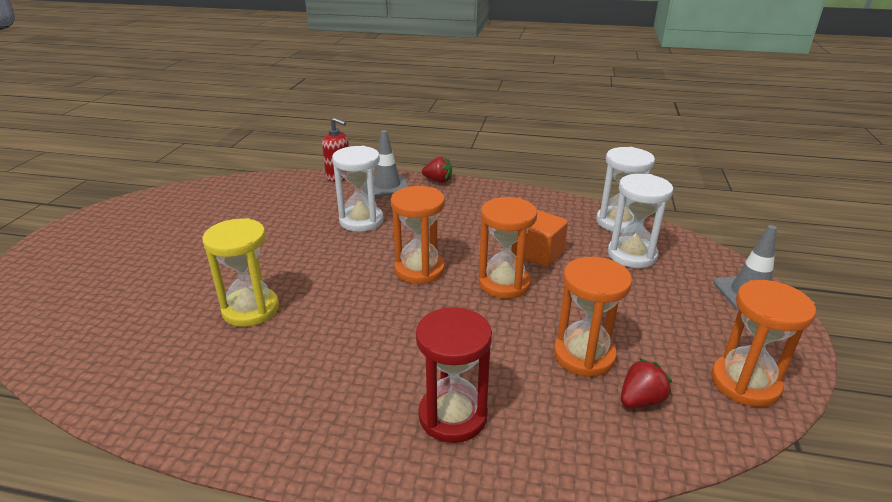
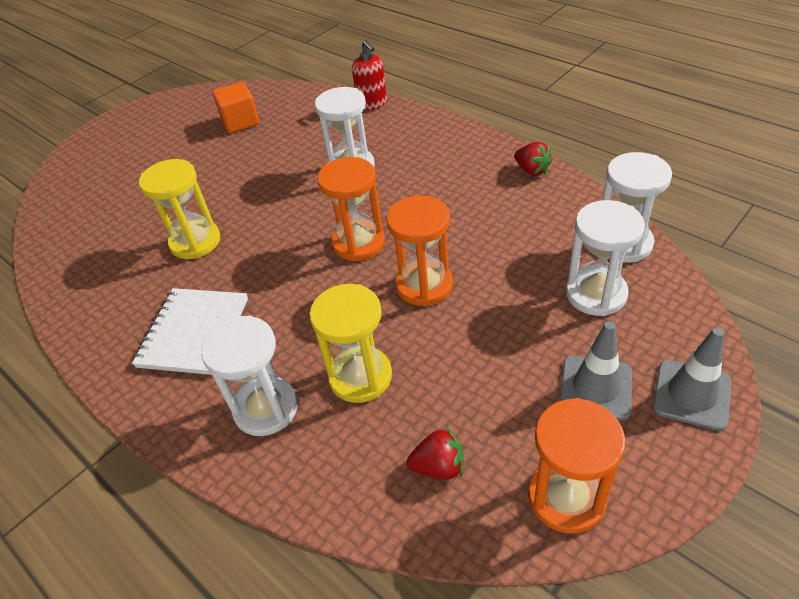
camera: 35 degrees right, 15 degrees up
grey traffic cone [373,130,409,197] -> grey traffic cone moved to [560,321,632,420]
red hourglass [416,307,492,443] -> white hourglass [201,316,298,436]
red strawberry [422,156,452,183] -> red strawberry moved to [514,142,553,176]
orange cube [524,210,568,267] -> orange cube moved to [213,82,259,133]
orange hourglass [554,257,632,377] -> none
none -> white notebook [132,288,248,375]
none -> yellow hourglass [310,284,392,403]

